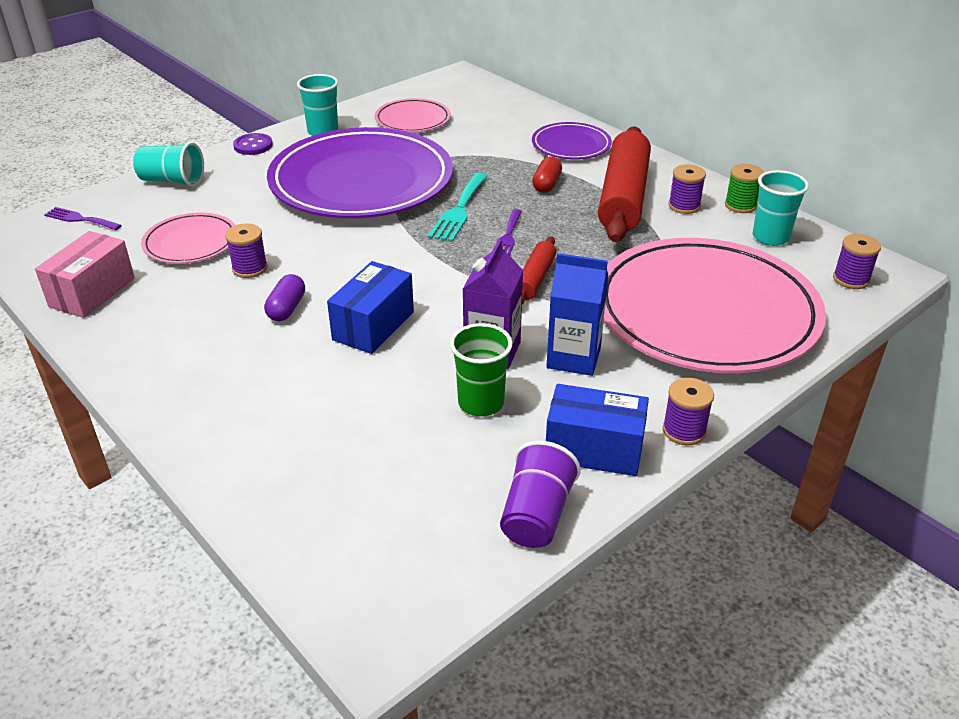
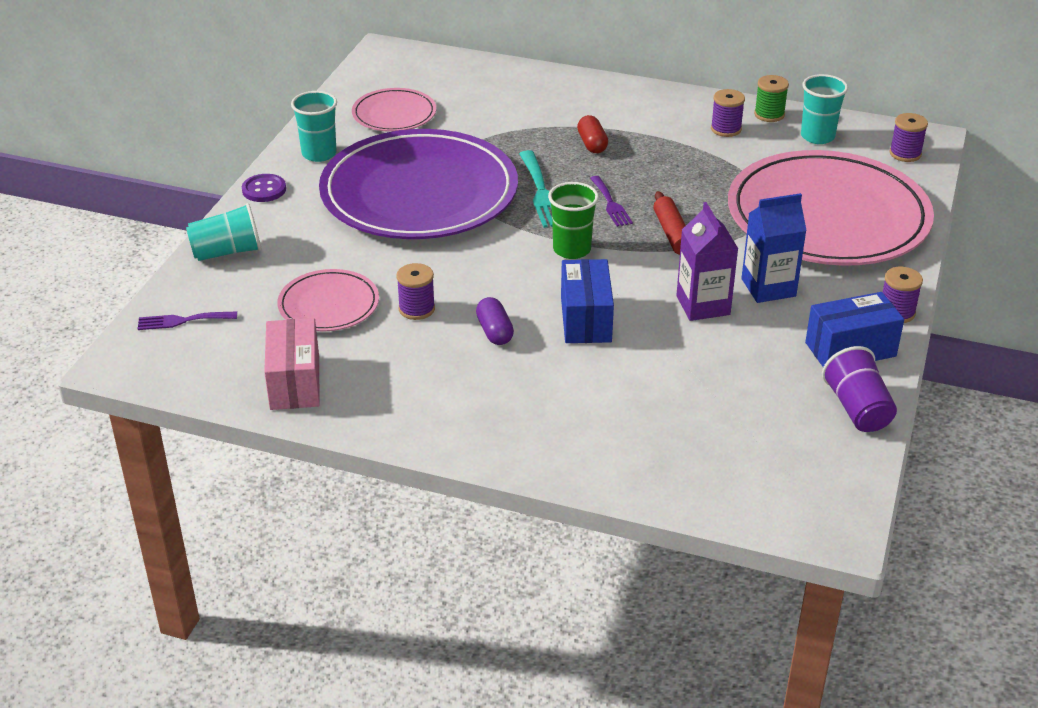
camera: 30 degrees left, 0 degrees up
green cup [450,323,513,417] -> green cup moved to [548,182,599,259]
purple plate [532,122,612,159] -> none
red rolling pin [598,126,651,242] -> none

